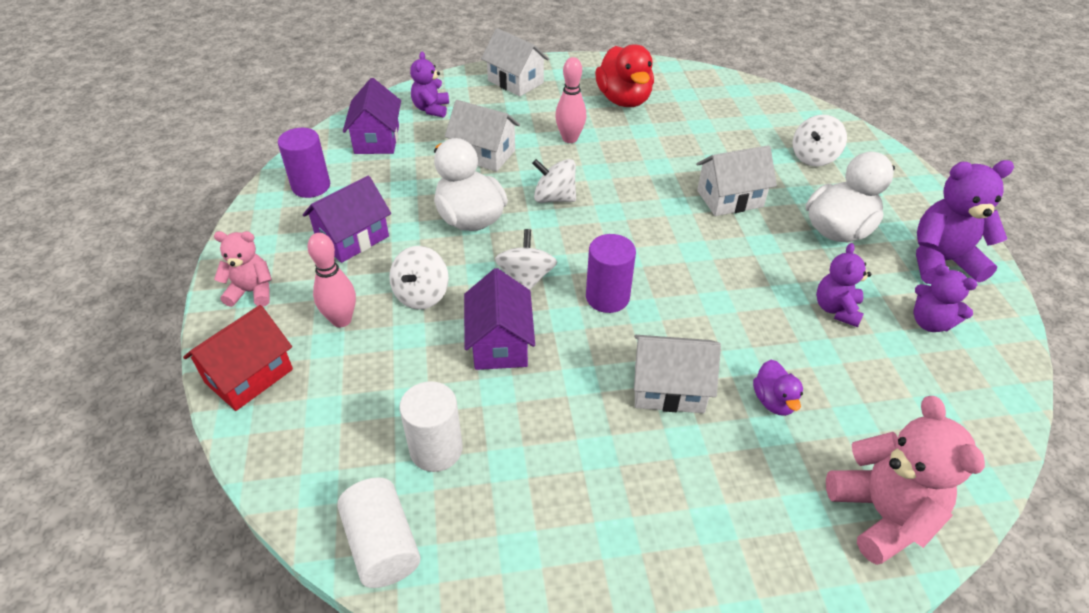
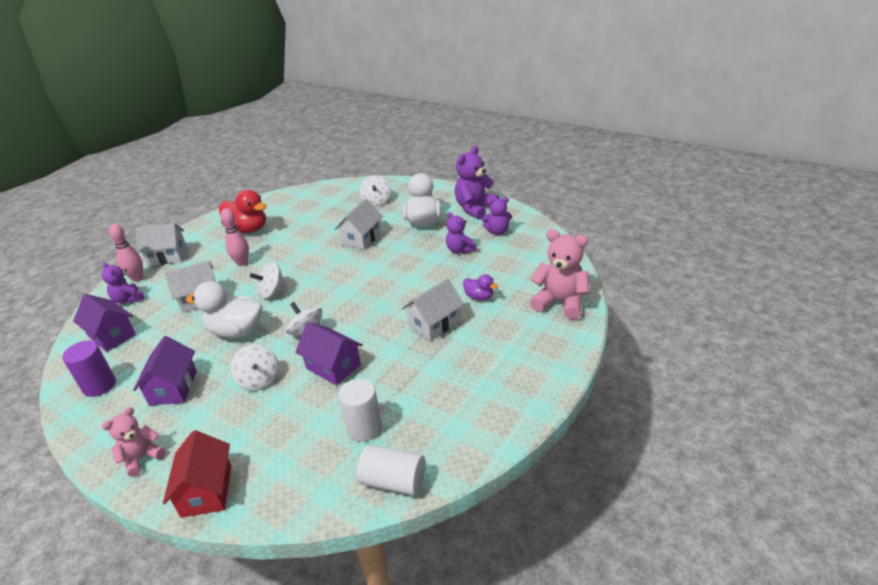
camera: 45 degrees left, 10 degrees down
pink bowling pin [307,233,356,327] -> pink bowling pin moved to [108,224,143,282]
purple cylinder [586,234,636,313] -> none

